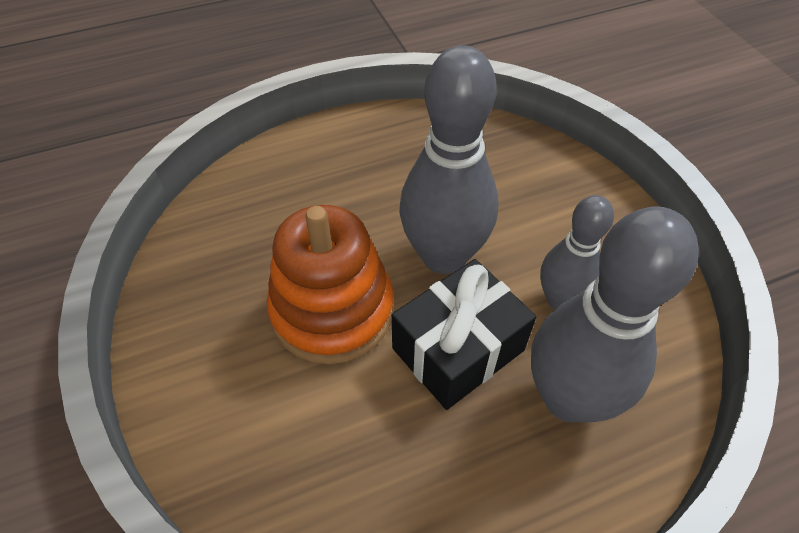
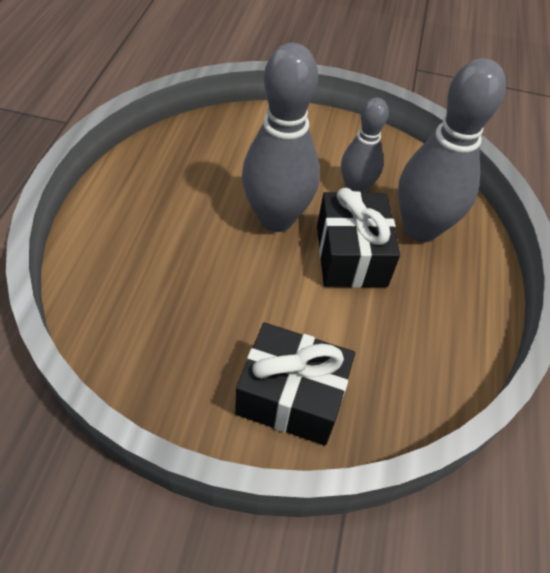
camera: 60 degrees left, 0 degrees up
orange stacking toy [267,205,394,364] -> none
none -> black gift [235,322,355,445]

